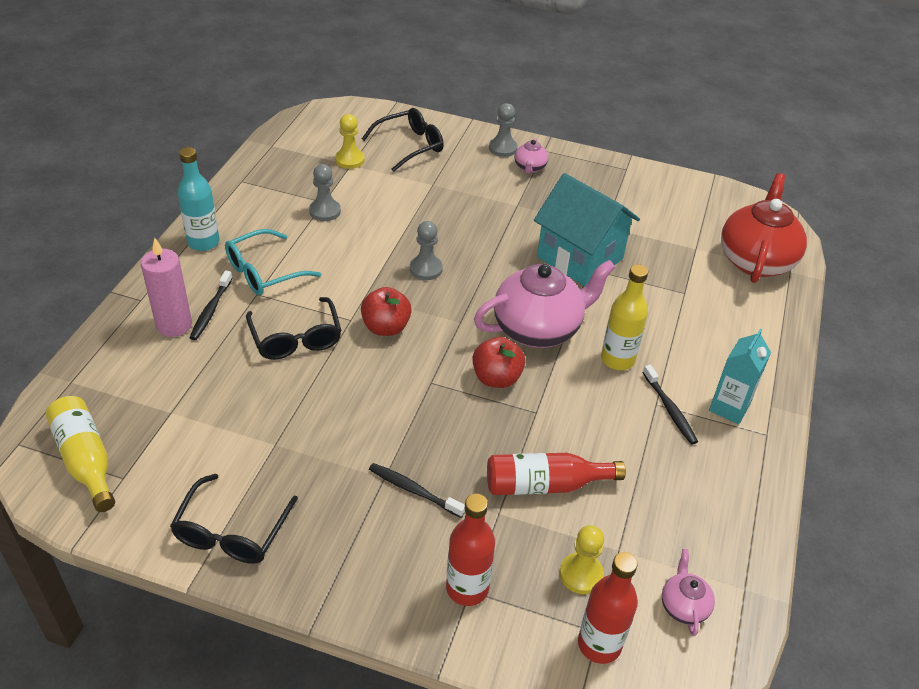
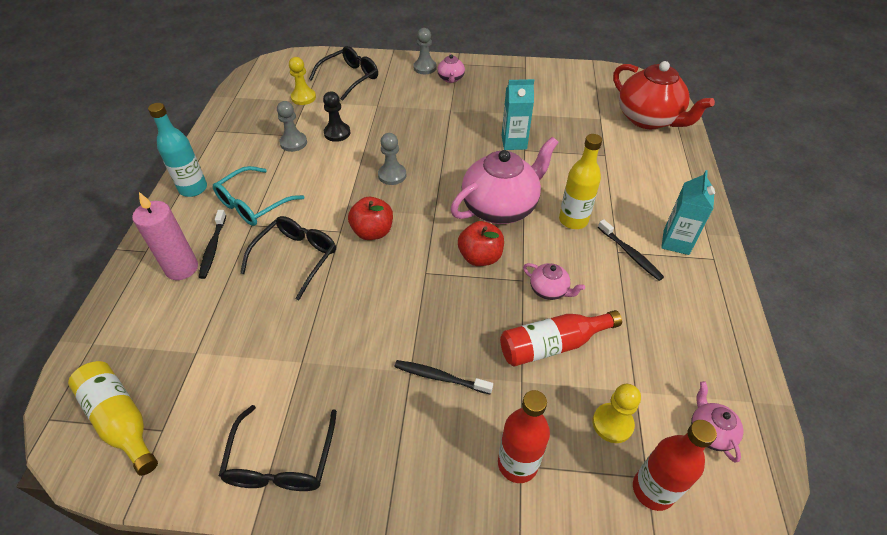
camera: 10 degrees left, 5 degrees up
black glasses [246,297,342,360] -> black glasses turned 120 degrees counterclockwise [240,216,336,300]
turquoise house [534,173,640,286] -> turquoise carton [502,79,534,150]
red teapot [721,173,807,283] -> red teapot turned 135 degrees clockwise [613,61,715,129]
none -> black pawn [323,91,350,142]
none -> pink teapot [523,263,585,300]

